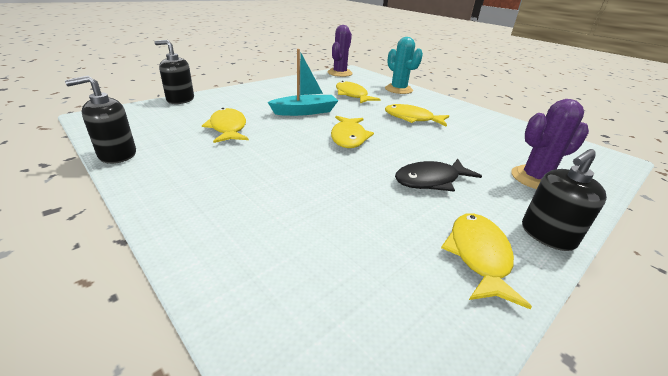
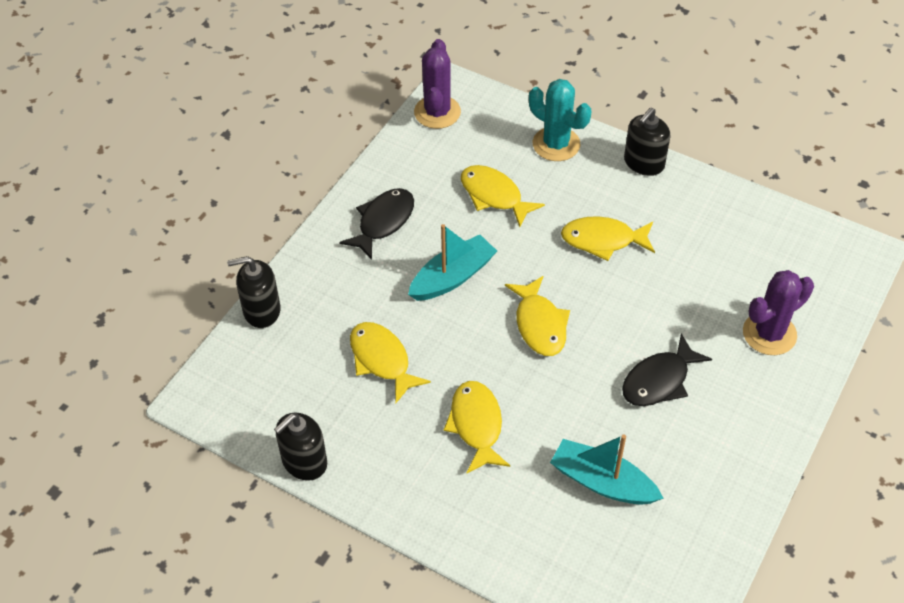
camera: 15 degrees left, 20 degrees up
yellow fish [441,213,532,309] -> yellow fish moved to [443,381,510,474]
black soap dispenser [522,149,607,251] -> black soap dispenser moved to [624,107,671,176]
none -> black fish [339,188,414,260]
none -> turquoise boat [550,435,664,505]

